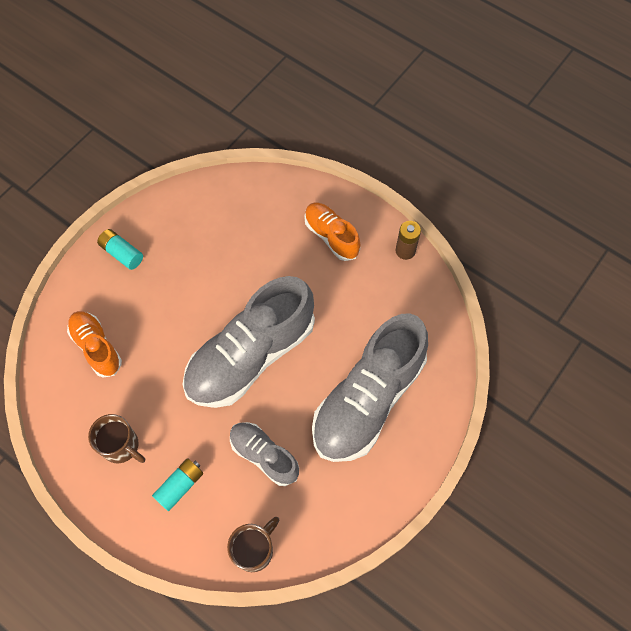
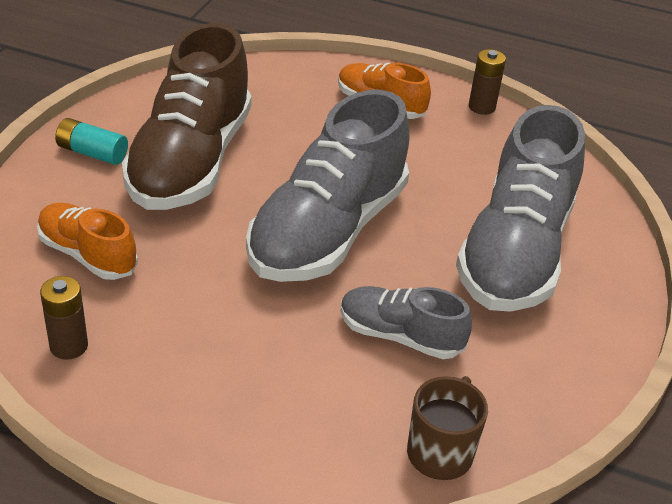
camera: 20 degrees left, 25 degrees down
brown mug [88,414,145,463] -> none
turquoise battery [152,458,203,511] -> none
none -> brown battery [40,276,88,360]
none -> brown shoe [122,23,252,210]

